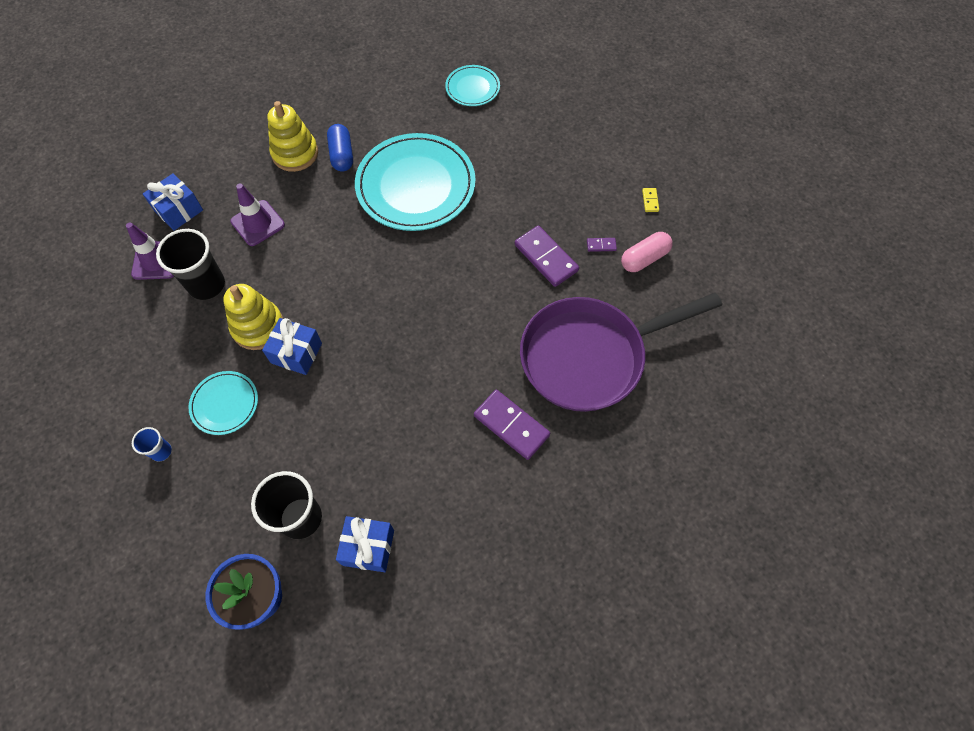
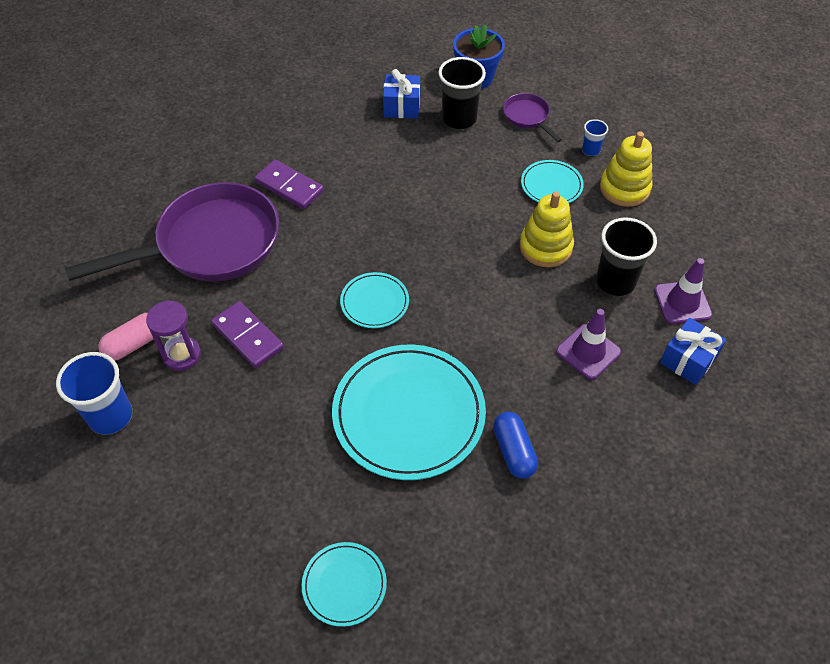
camera: 175 degrees right, 10 degrees down
blue gift [262,318,322,375] -> none
yellow stacking toy [268,101,318,172] -> yellow stacking toy moved to [600,132,653,207]
purple domino [587,238,617,252] -> purple hourglass [146,300,201,371]
yellow domino [642,188,659,212] -> blue cup [56,352,132,435]
none -> turquoise plate [340,272,409,328]
none -> purple pan [503,93,562,142]

